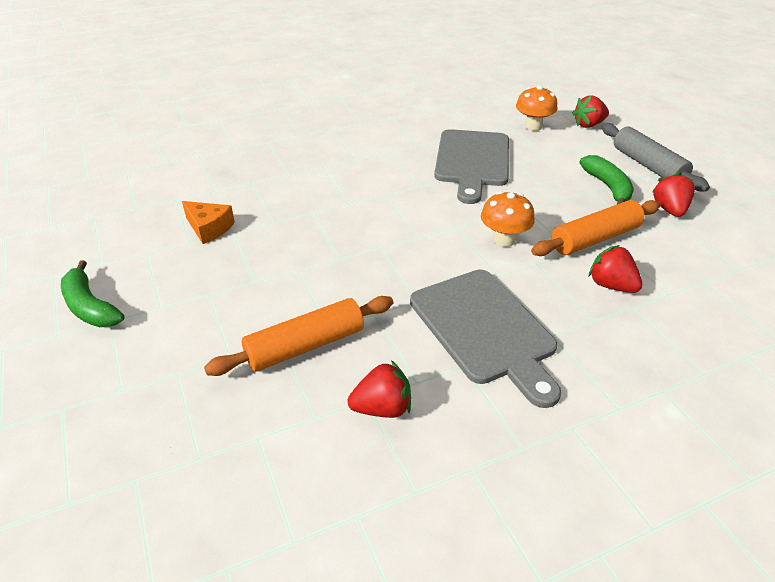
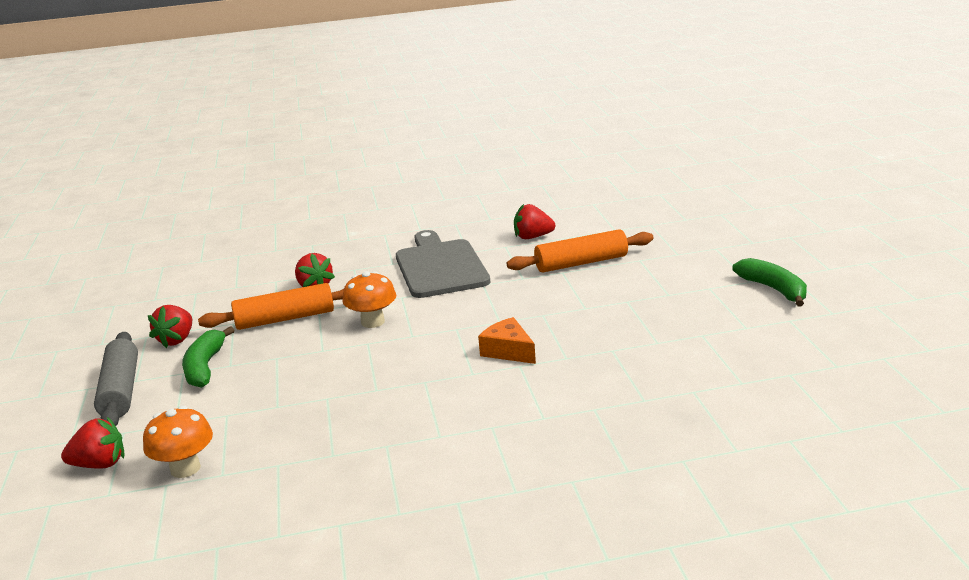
camera: 165 degrees left, 15 degrees down
orange cheese [182,201,235,244] -> orange cheese moved to [478,317,536,364]
grey cutting board [434,129,509,204] -> none

